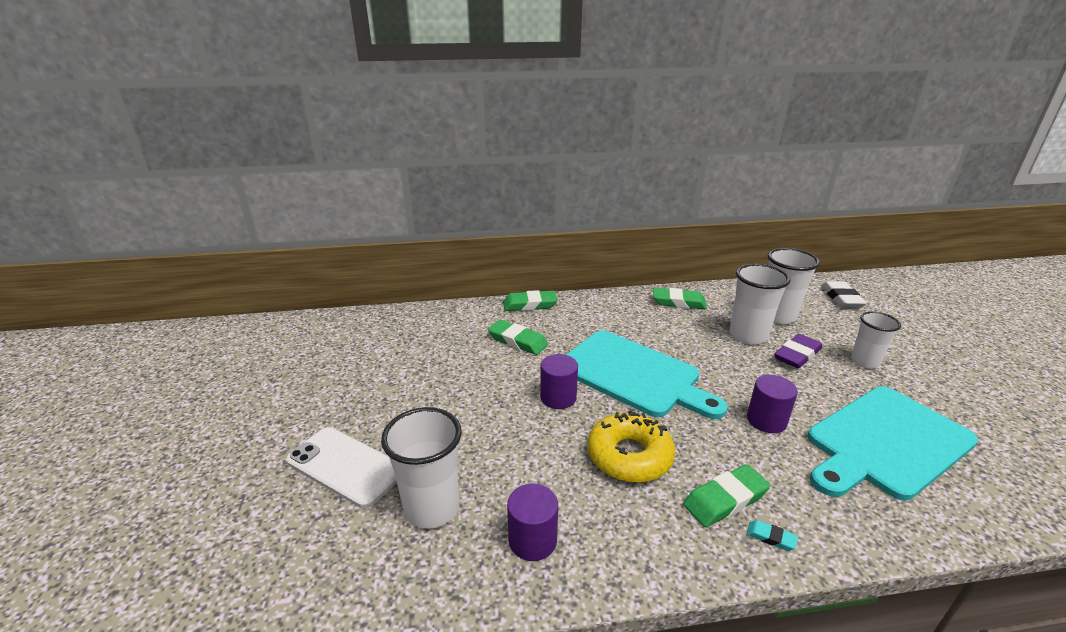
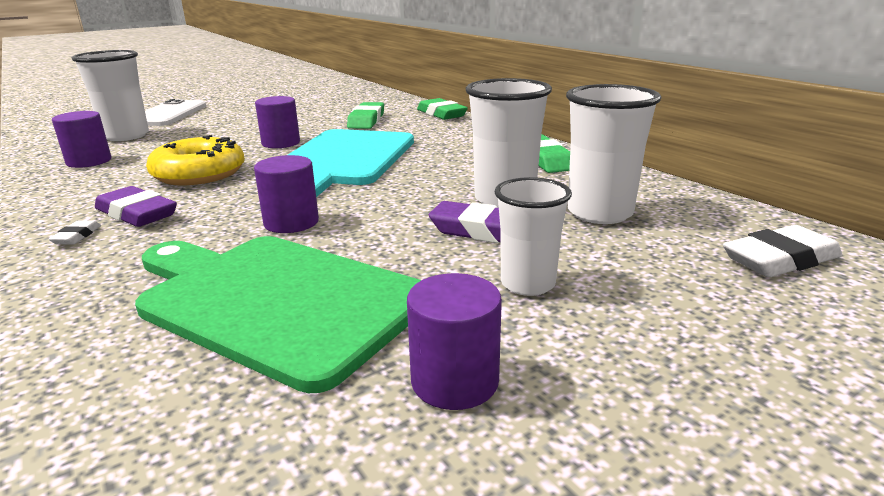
camera: 65 degrees right, 5 degrees down
green eraser [683,464,770,527] -> purple eraser [95,186,177,227]
turquoise eraser [747,520,798,551] -> white eraser [49,220,101,244]
turquoise cutting board [808,387,978,500] -> green cutting board [135,236,421,393]
none -> purple cylinder [407,273,502,410]

